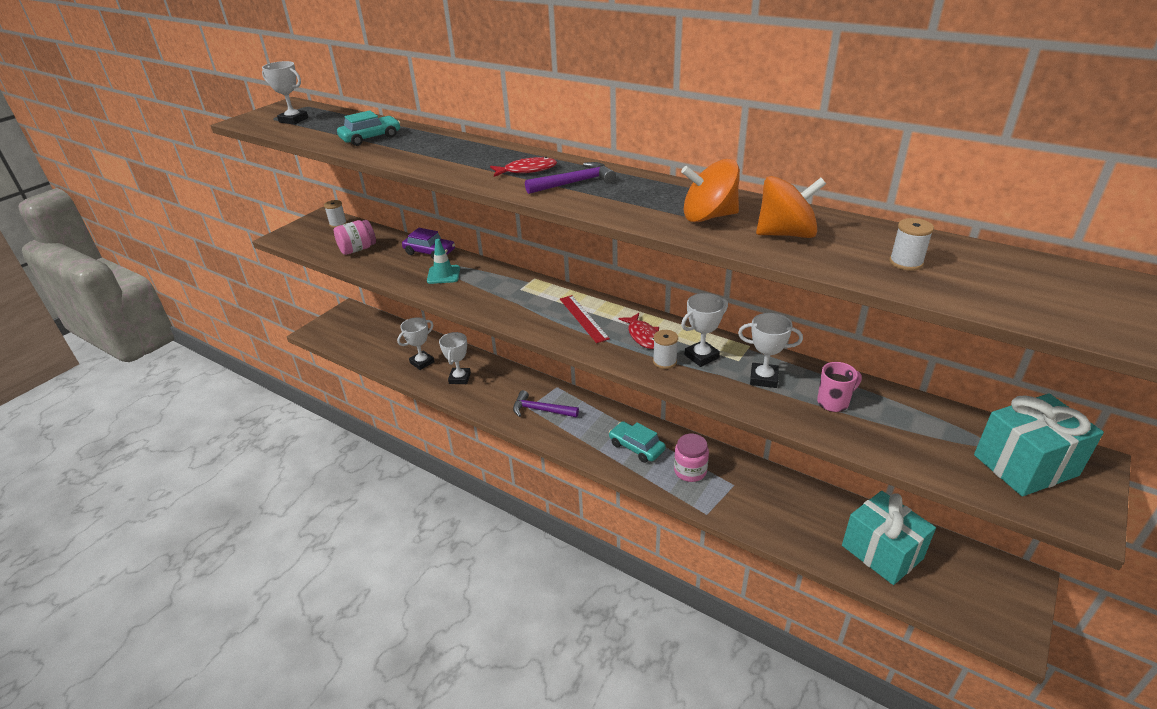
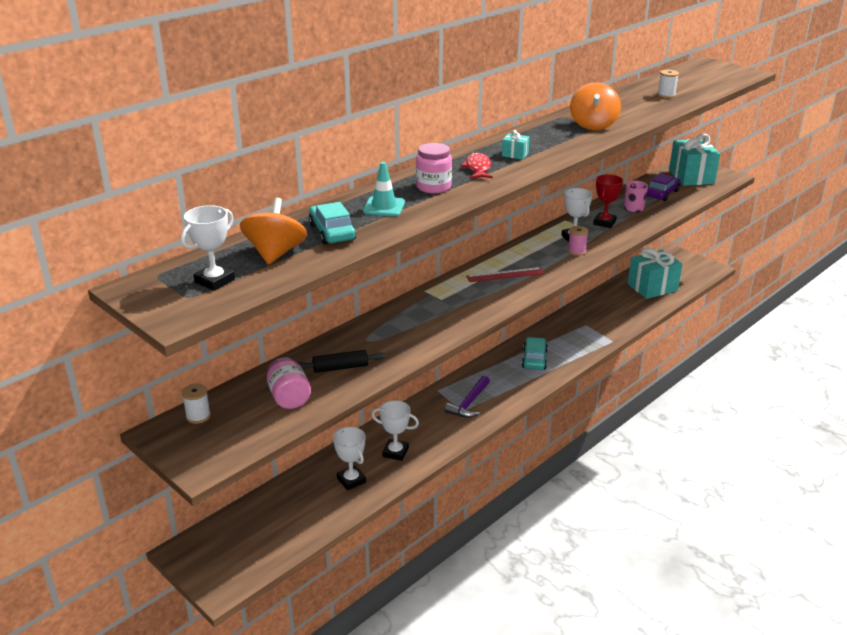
camera: 80 degrees left, 5 degrees down
purple car [402,228,455,259] -> purple car moved to [647,173,681,201]
turquoise traffic cone [427,239,460,284] -> turquoise traffic cone moved to [363,162,405,216]
purple hammer [525,162,616,194] -> turquoise gift [502,130,530,160]
turquoise car [609,421,666,463] -> turquoise car turned 135 degrees clockwise [522,337,548,370]
red fish [619,313,659,349] -> none
white spool [653,330,678,369] -> pink spool [568,226,589,256]
pink jar [674,434,709,482] -> pink jar moved to [416,143,452,194]
white trophy [738,313,803,388] -> red trophy [593,174,623,228]
orange spinning top [756,176,826,238] -> orange spinning top moved to [240,198,307,265]
none -> black rolling pin [298,350,385,373]

